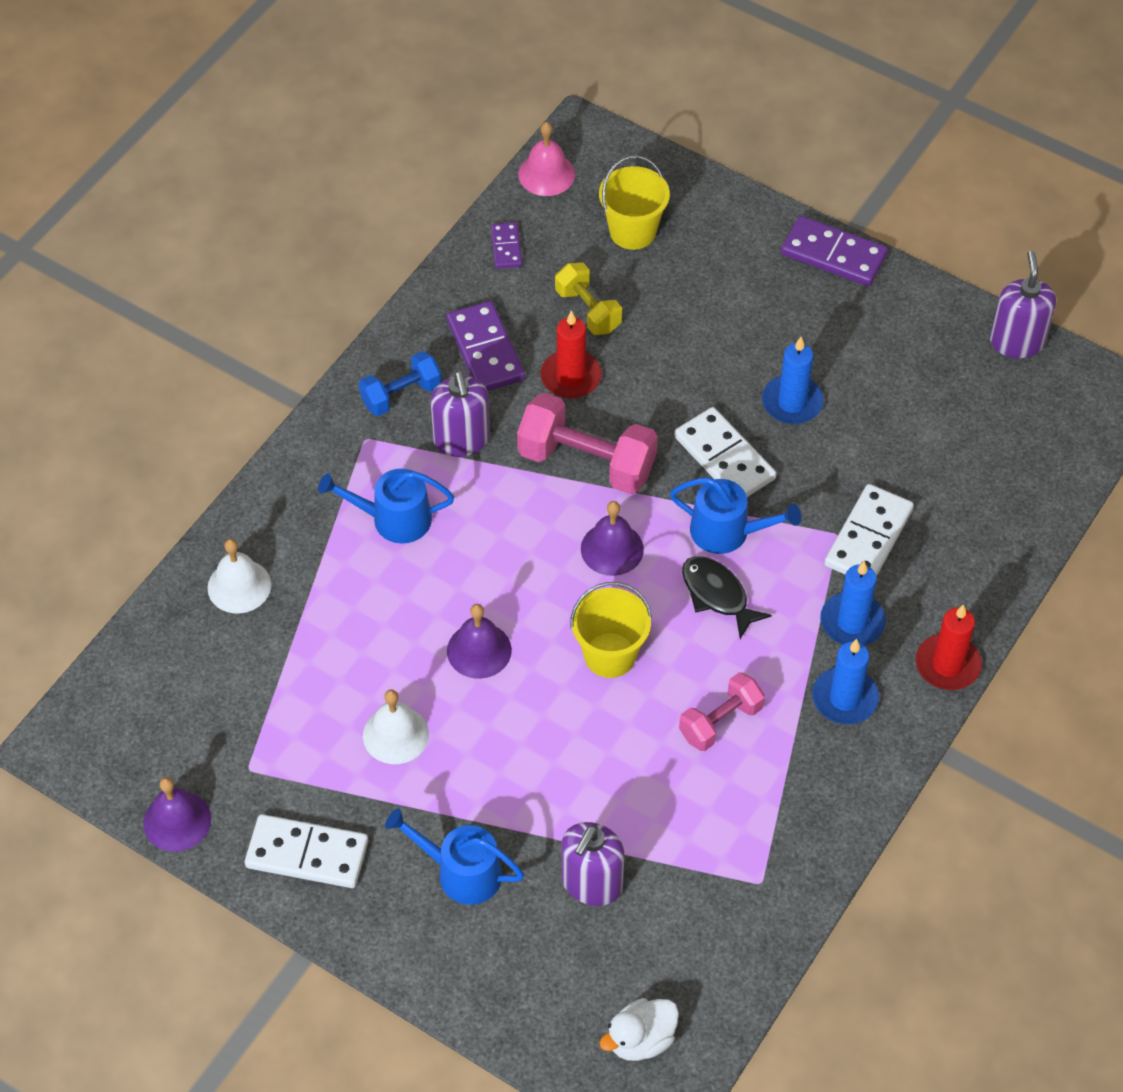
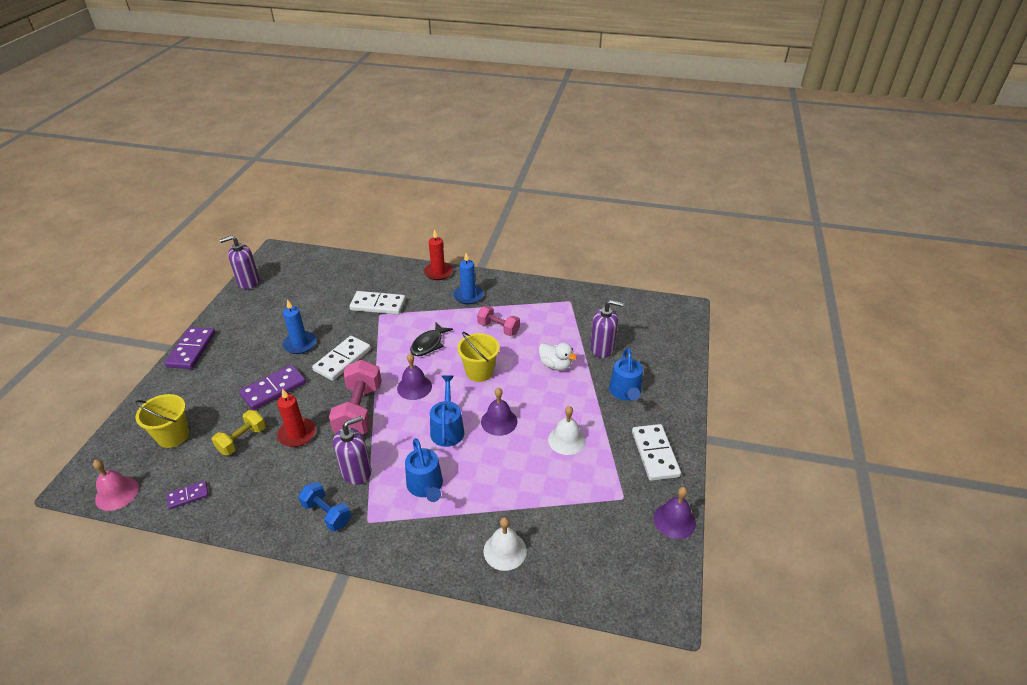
camera: 110 degrees left, 15 degrees down
purple domino [446,301,525,391] -> purple domino moved to [239,365,306,410]
white duck [599,998,679,1061] -> white duck moved to [539,343,577,370]
blue watering can [670,477,801,554] -> blue watering can moved to [430,375,464,447]
blue candle [820,561,886,646] -> none

